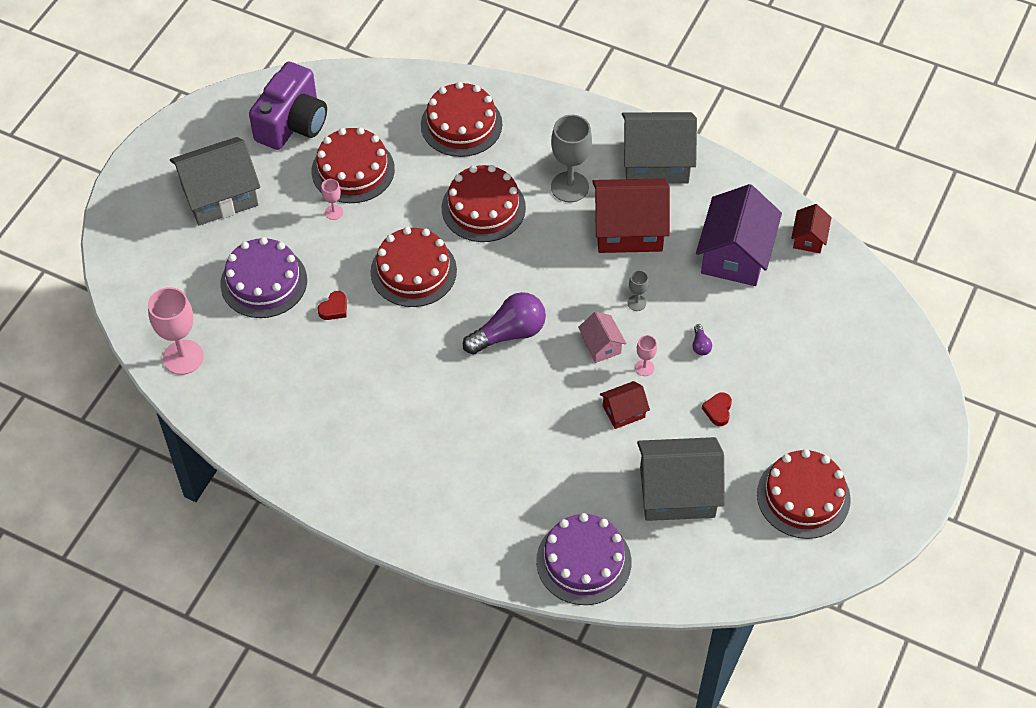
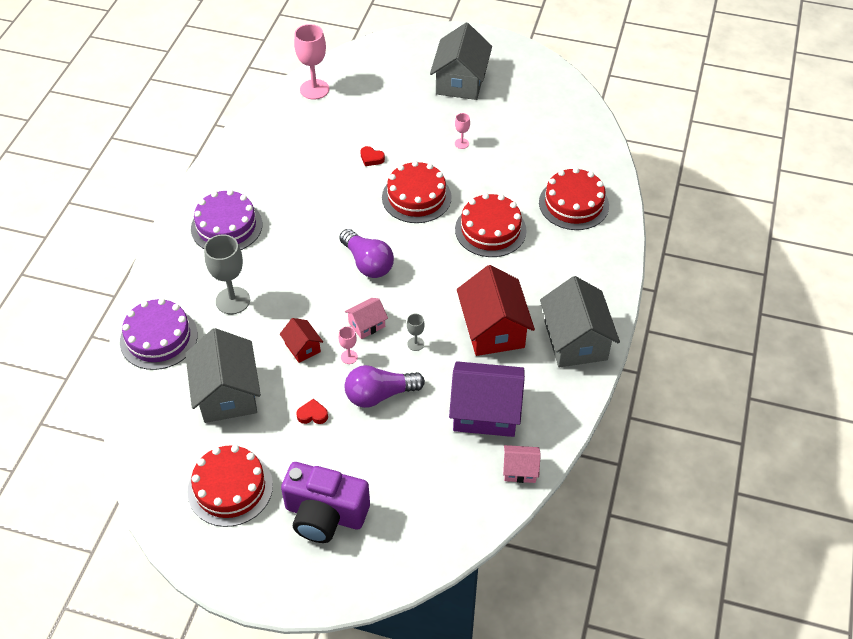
camera: 80 degrees right, 5 degrees down
grey house [170,137,260,226] -> grey house turned 45 degrees clockwise [430,23,492,100]
purple cake [220,237,307,318] -> purple cake moved to [191,190,263,250]
purple camera [249,61,327,150] -> purple camera moved to [281,462,370,543]
red cake [312,127,395,203] -> none
grey goblet [551,115,592,202] -> grey goblet moved to [204,234,250,314]
purple light bulb [692,324,712,355] -> purple light bulb [345,365,425,408], size x2.35
red house [791,204,832,253] -> pink house [503,445,541,483]

